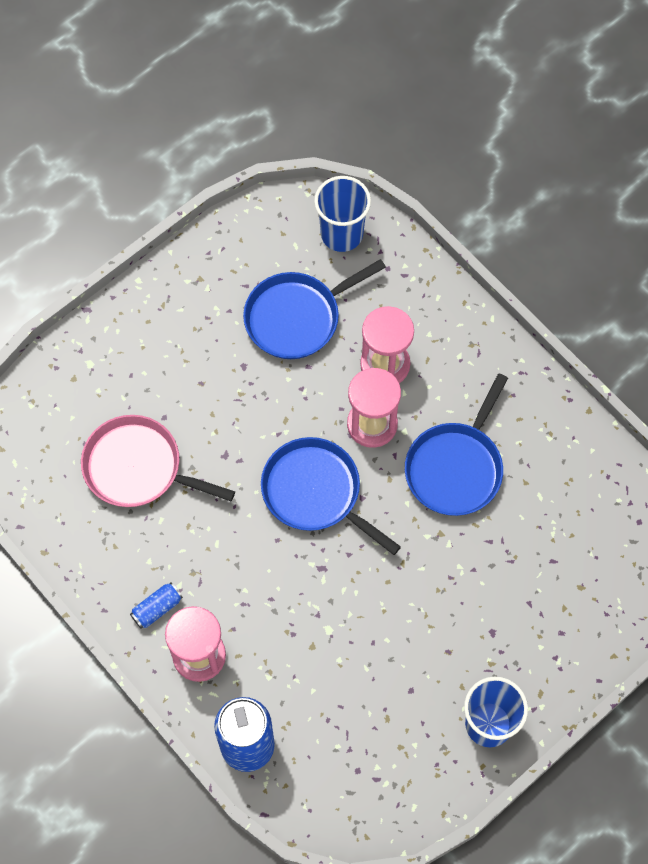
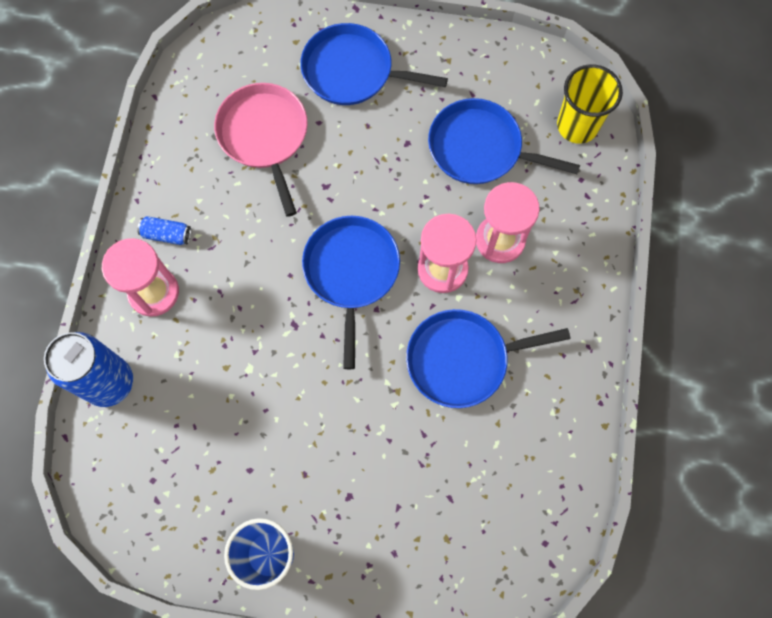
camera: 50 degrees right, 5 degrees up
blue cup [314,176,371,252] -> yellow cup [557,64,623,144]
none -> blue pan [300,23,448,105]

